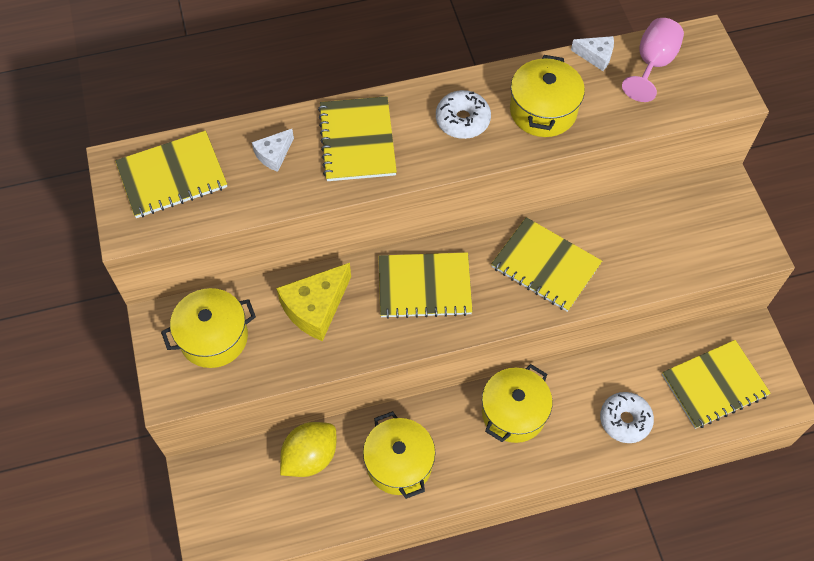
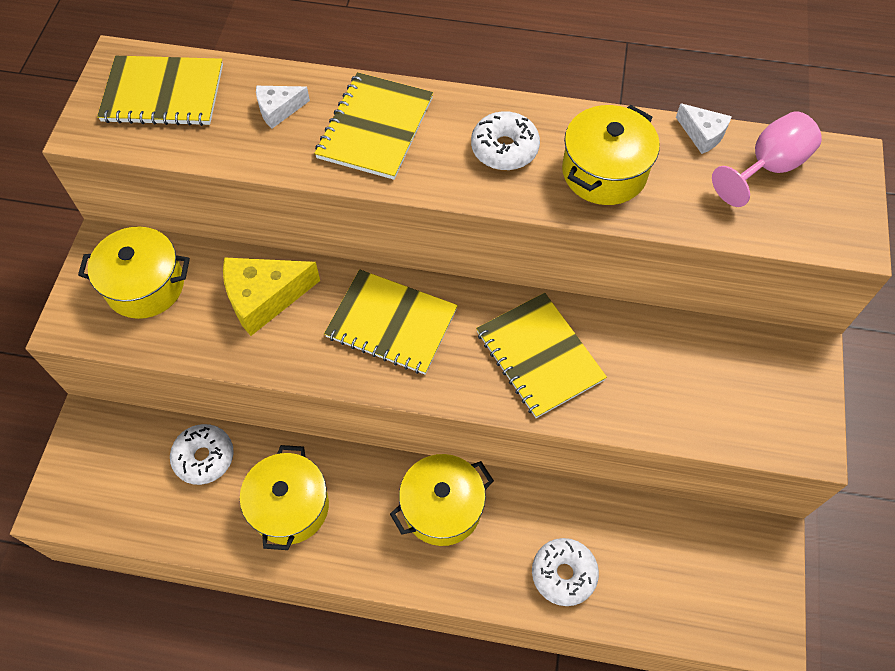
camera: 25 degrees right, 0 degrees up
yellow lemon [280,422,336,477] -> white donut [170,424,234,485]
yellow notebook [662,340,771,429] -> none

